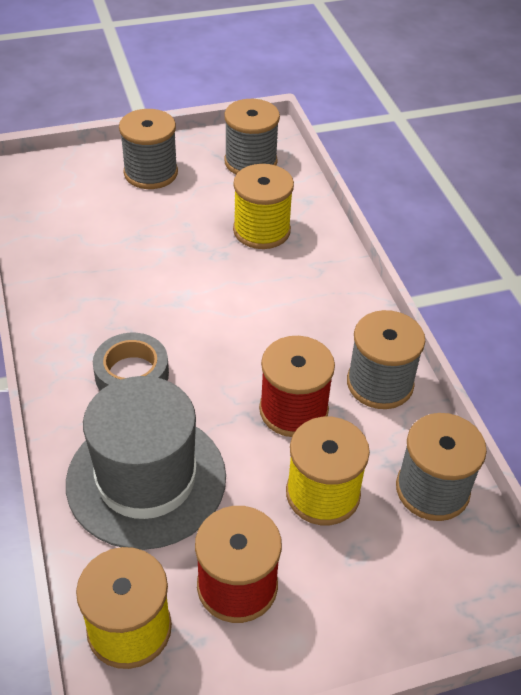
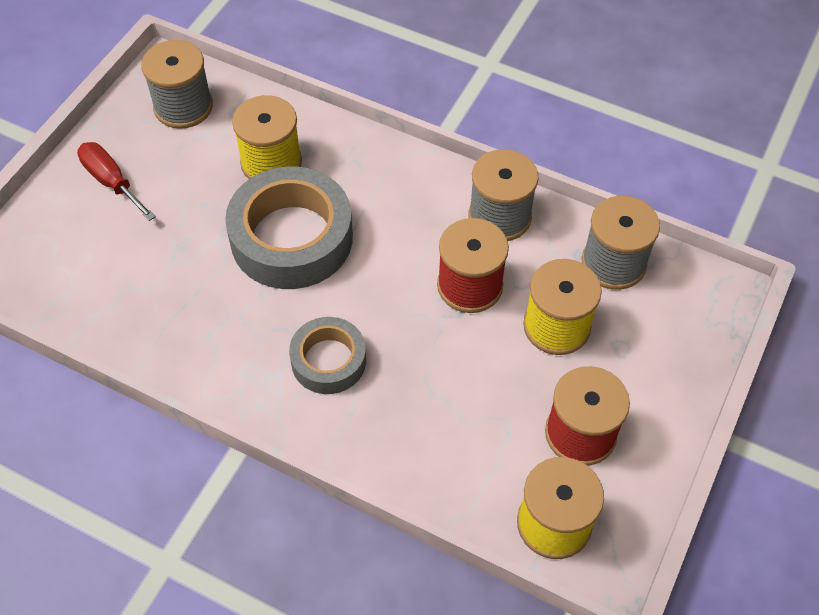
camera: 45 degrees left, 10 degrees up
grey hat [66,376,226,550] -> none
grey spool [119,109,178,189] -> red screwdriver [77,142,156,221]
none -> grey tape [225,167,353,289]

